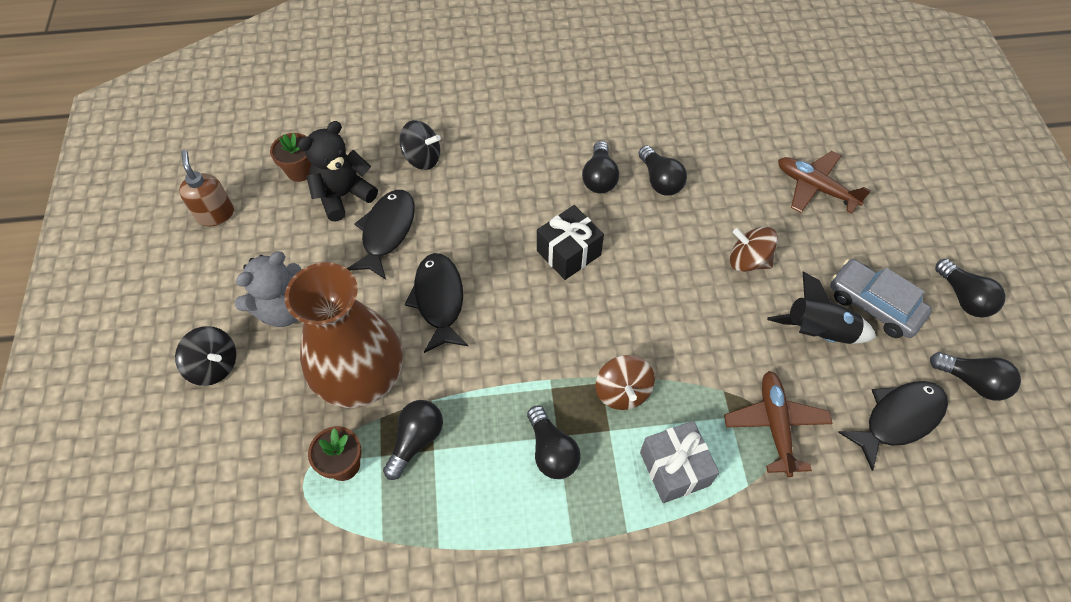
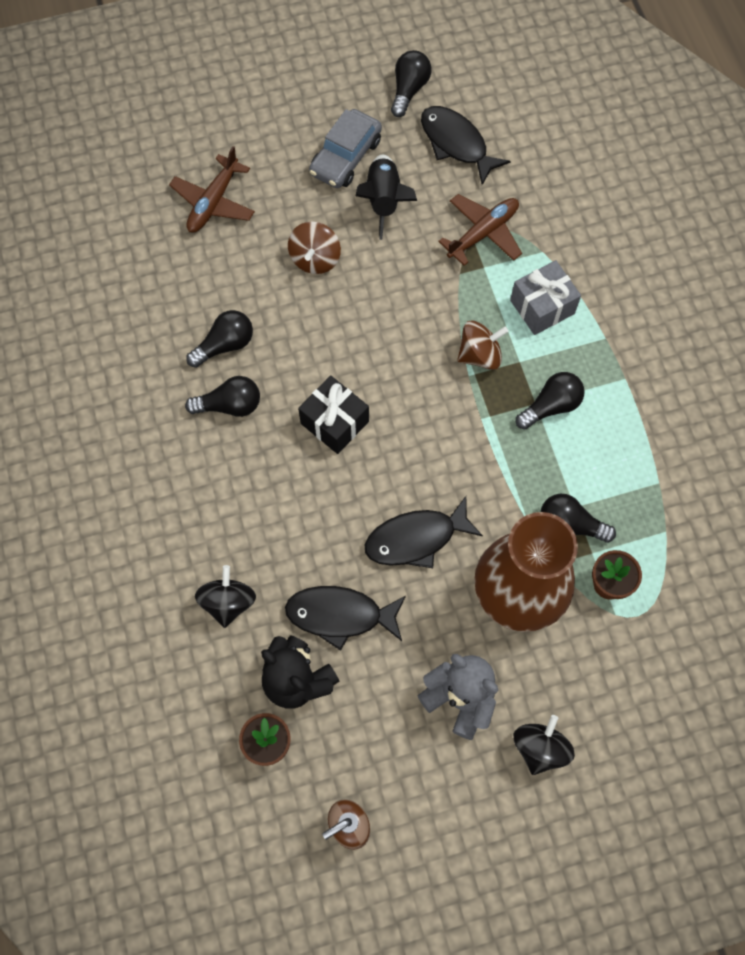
camera: 100 degrees left, 10 degrees up
brown plane [724,371,833,477] -> brown plane turned 150 degrees clockwise [438,194,522,266]
black light bulb [935,259,1006,318] -> none

